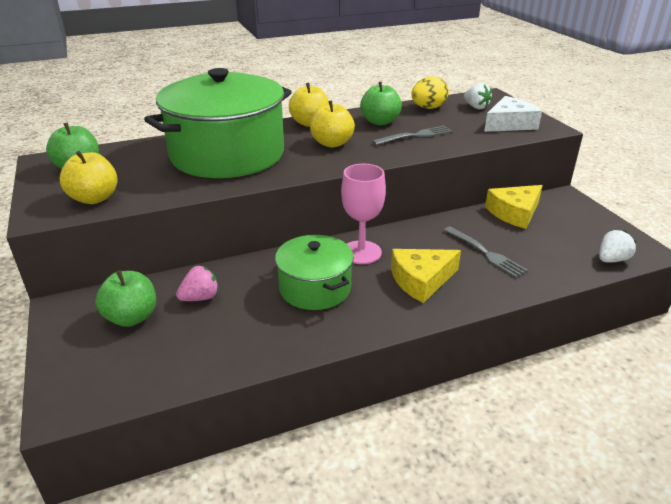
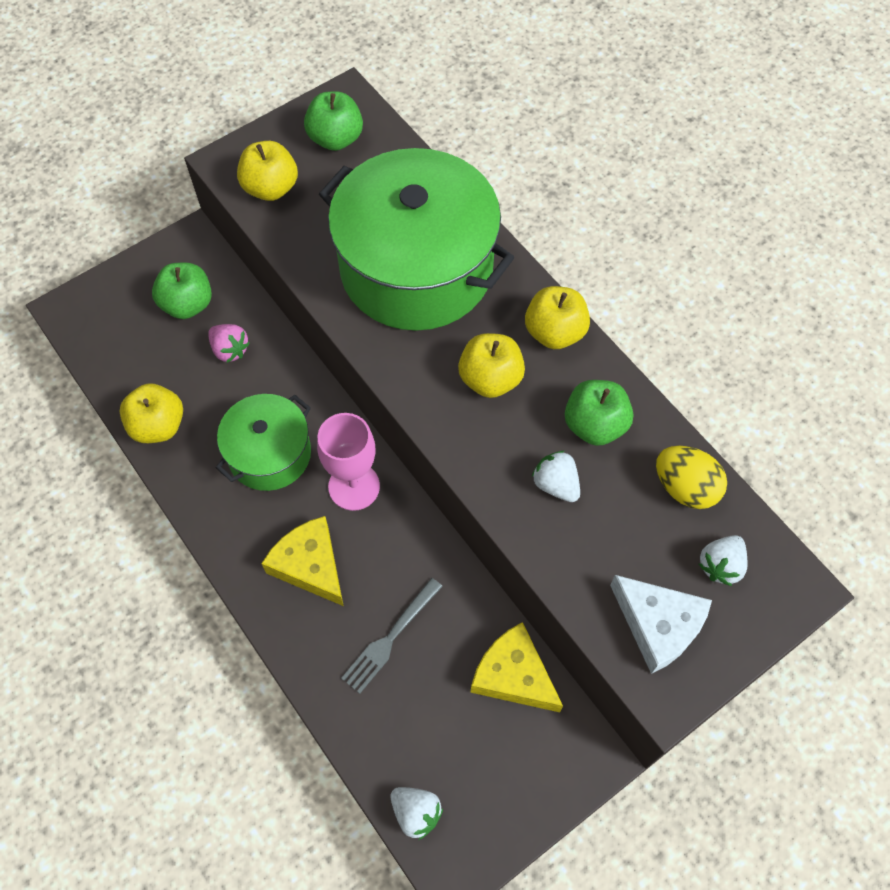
camera: 75 degrees right, 30 degrees up
grey fork [372,126,453,145] -> white strawberry [532,451,580,502]
none -> yellow apple [119,383,183,443]

